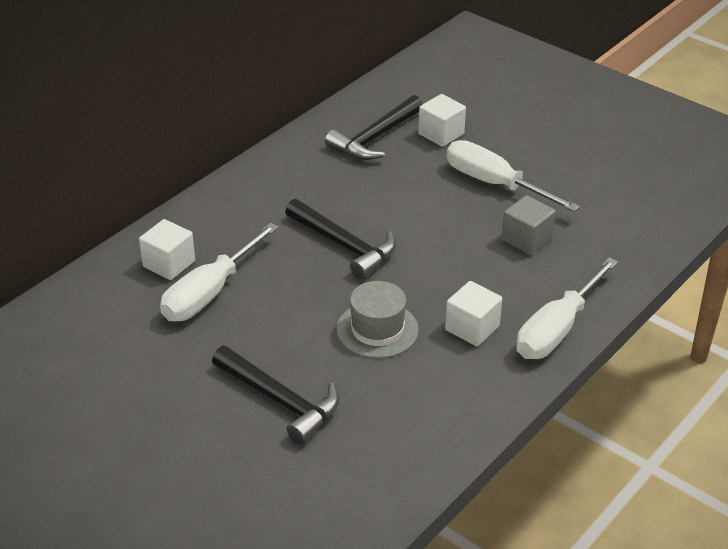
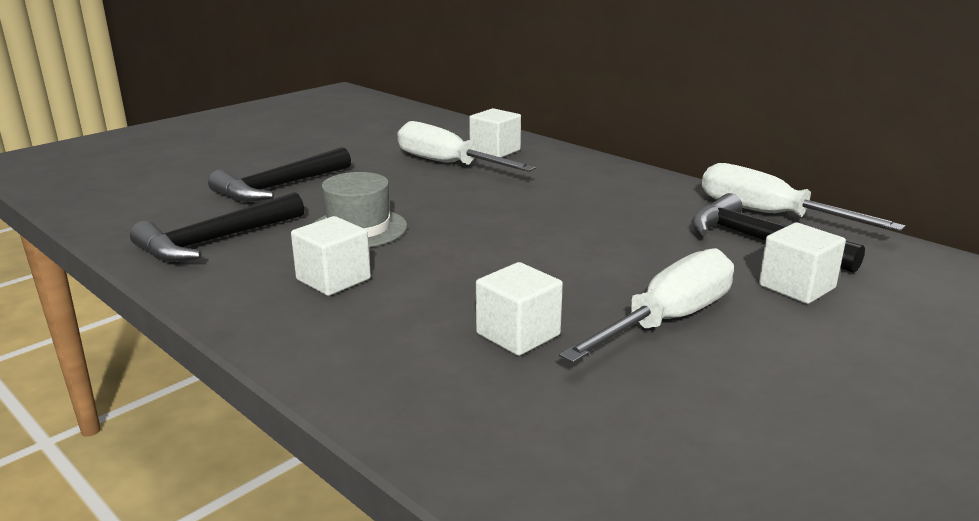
camera: 95 degrees right, 15 degrees down
black hammer [285,199,396,279] -> black hammer moved to [130,192,304,262]
grey cube [502,195,556,255] -> white cube [476,262,563,356]
white screwdriver [516,258,618,359] -> white screwdriver moved to [702,163,905,231]

